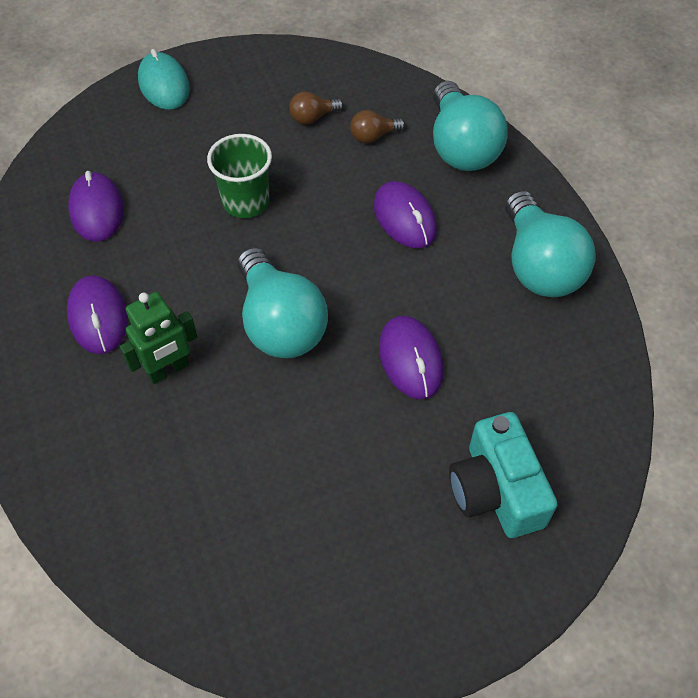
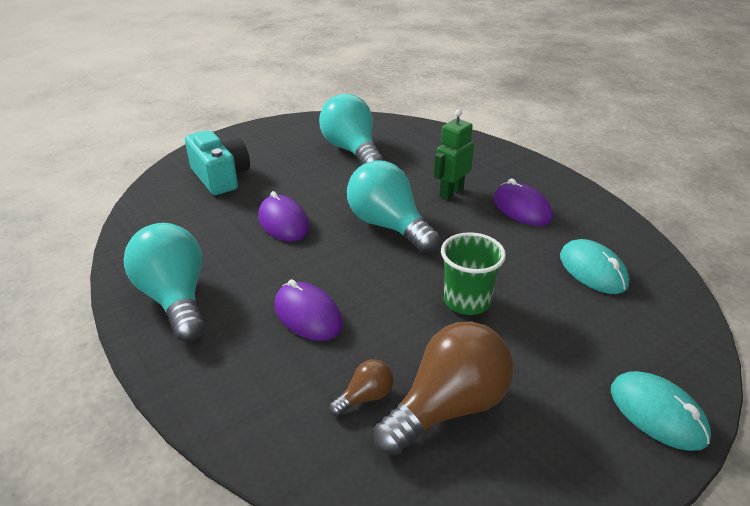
camera: 165 degrees right, 20 degrees down
purple mouse [68,171,124,242] -> turquoise mouse [560,239,629,294]
brown light bulb [289,91,344,125] -> brown light bulb [374,322,514,455], size x2.19
turquoise light bulb [433,81,508,171] -> turquoise light bulb moved to [319,94,383,165]

